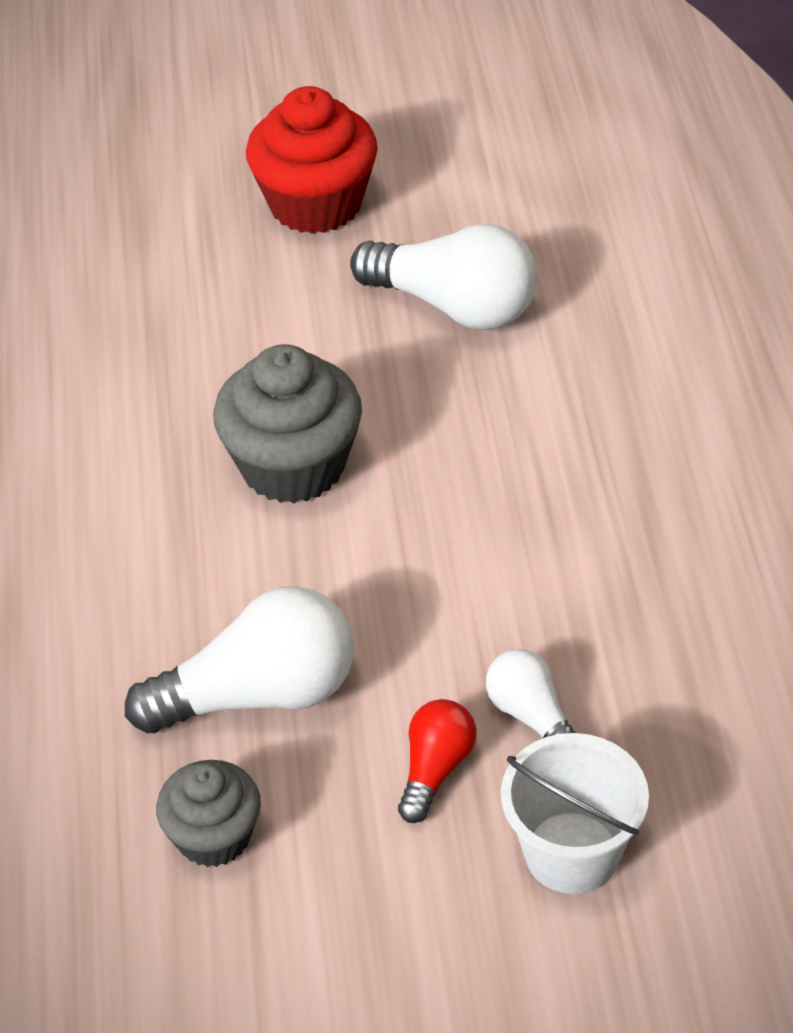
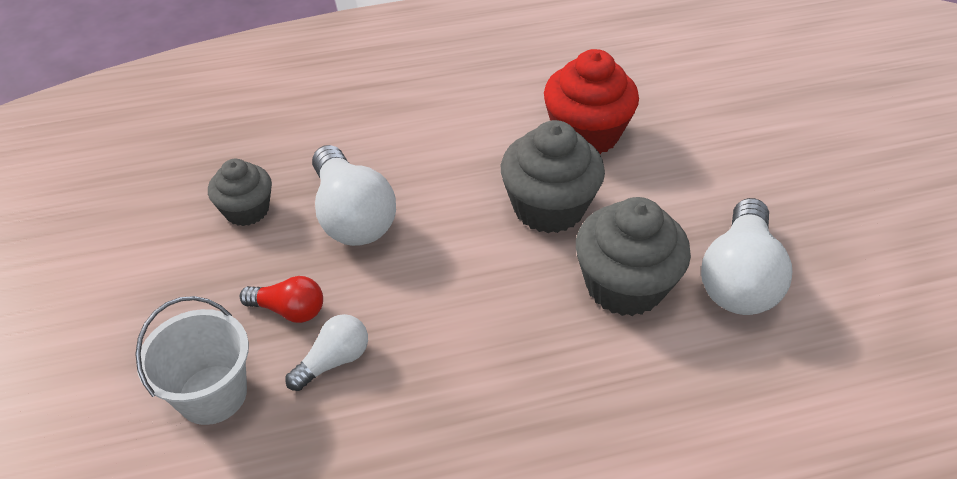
camera: 80 degrees right, 0 degrees up
red cupcake [246,86,378,234] -> red cupcake moved to [544,49,639,154]
none -> grey cupcake [576,197,691,316]

